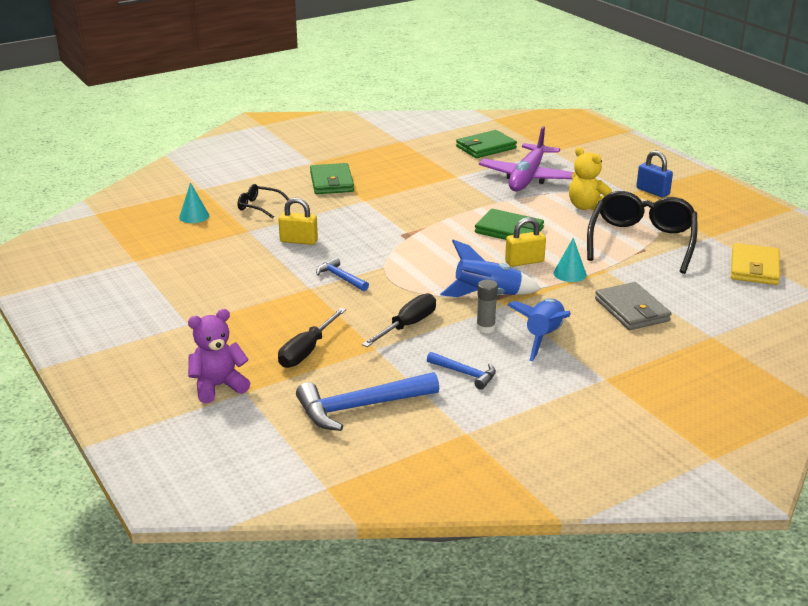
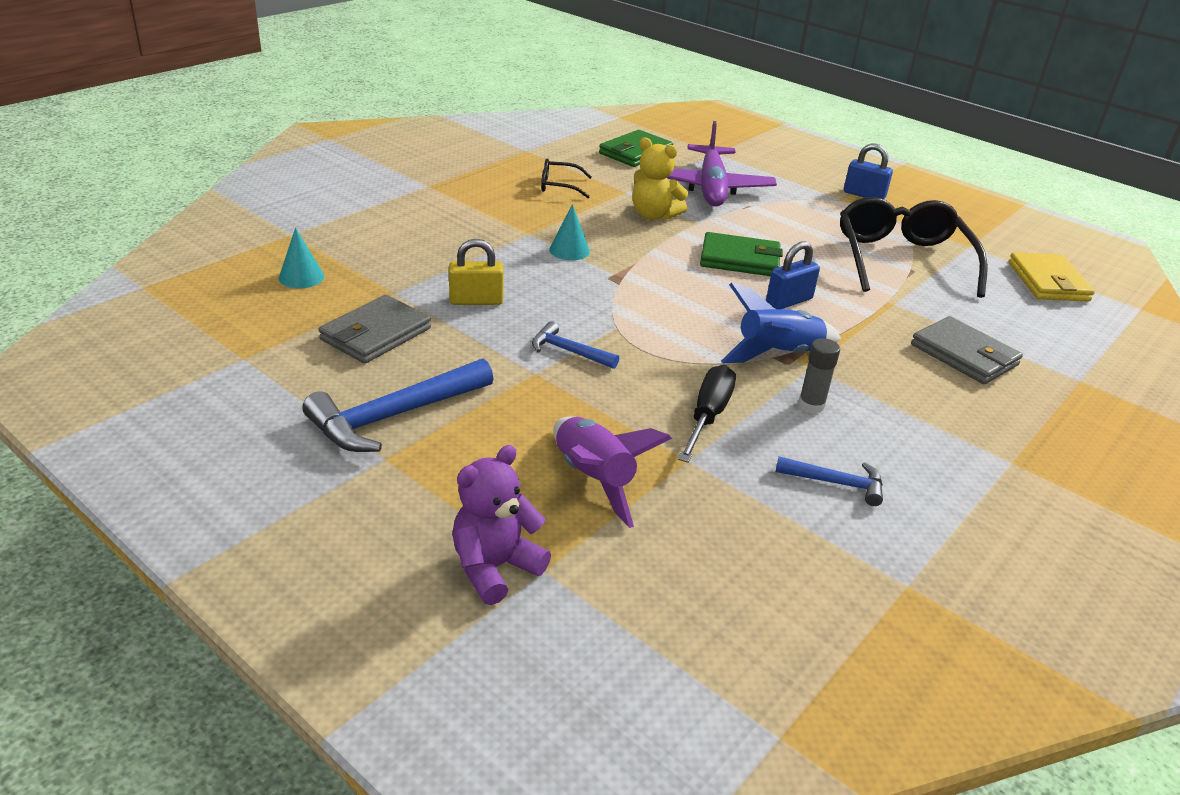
camera: 20 degrees left, 5 degrees up
black glasses [237,184,289,219] -> black glasses moved to [541,159,592,198]
black screwdriver [278,308,346,368] -> purple rocket [553,417,672,528]
blue hammer [296,372,439,431] -> blue hammer moved to [302,358,494,452]
green wallet [310,163,354,194] -> none
yellow padlock [505,217,546,267] -> blue padlock [766,241,820,309]
blue rocket [508,298,571,361] -> none
turquoise cone [553,238,587,282] -> turquoise cone moved to [549,204,590,260]
yellow teddy bear [569,147,612,211] -> yellow teddy bear moved to [633,137,688,220]
none -> grey wallet [319,295,431,364]

